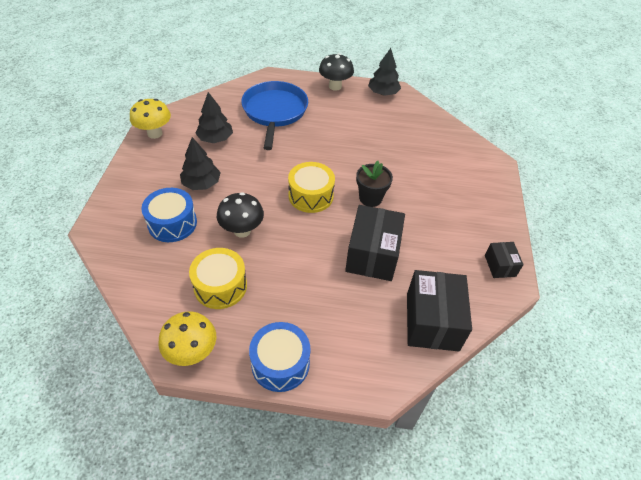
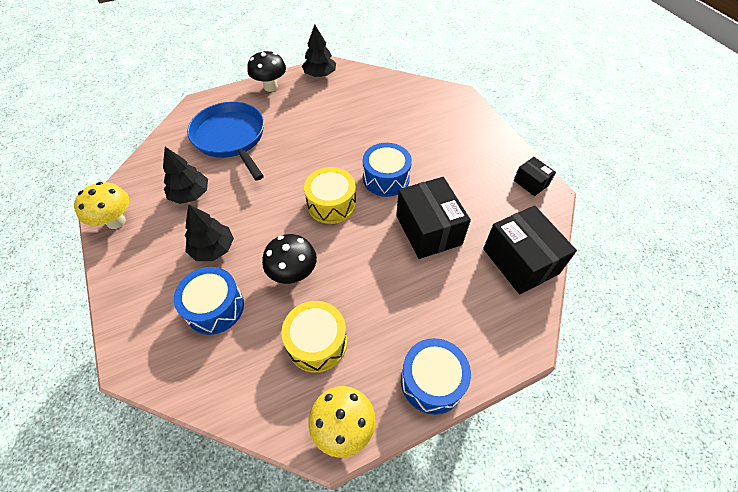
camera: 30 degrees left, 5 degrees up
black flower pot [356,161,393,207] -> blue drum [363,143,412,197]

